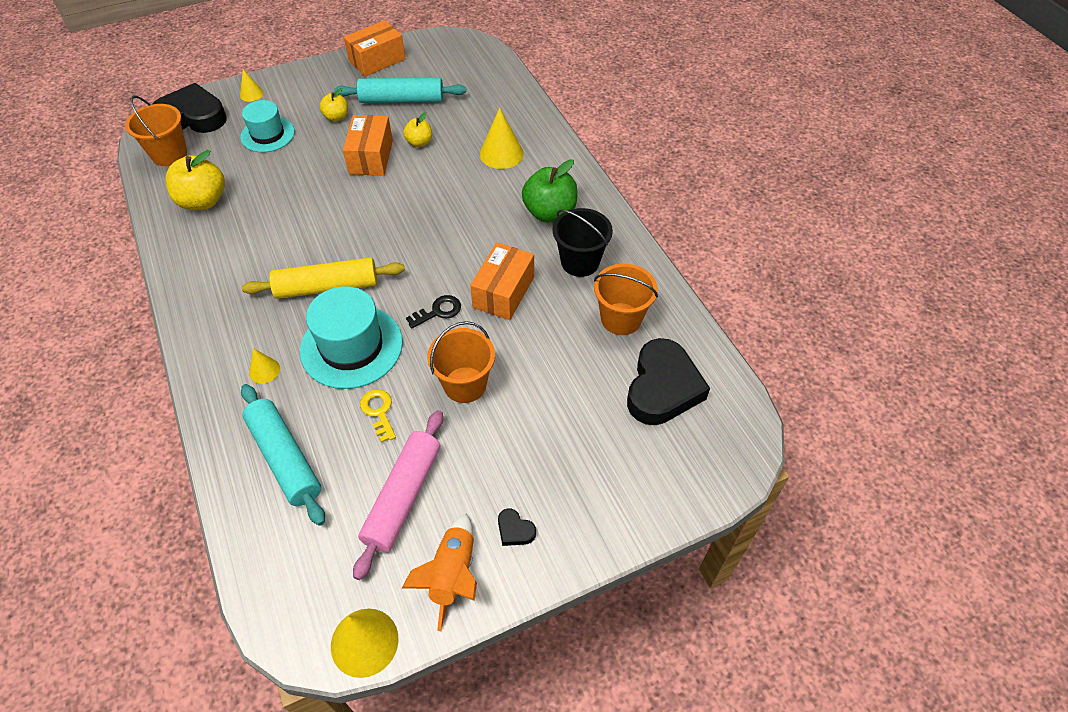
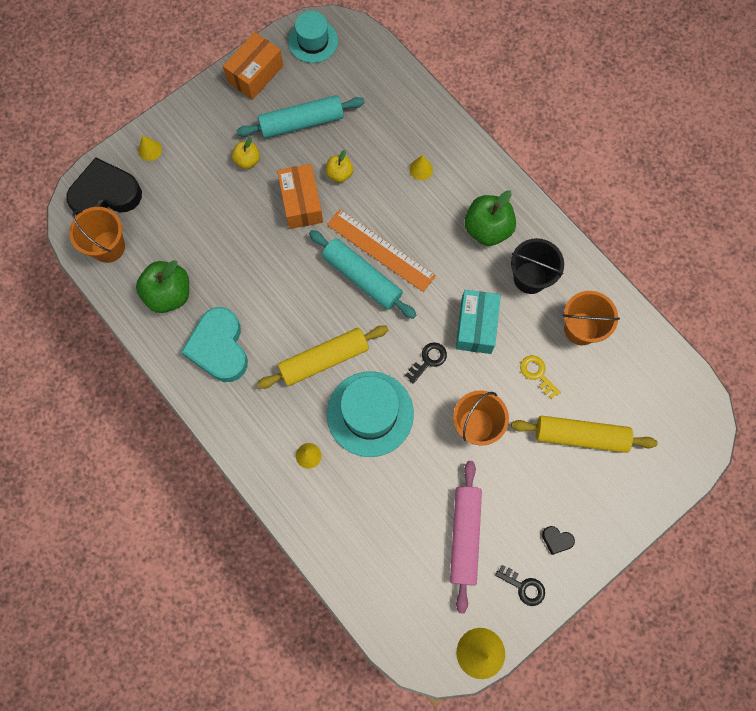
camera: 15 degrees left, 20 degrees up
yellow apple [166,150,225,210] -> green apple [136,260,189,313]
turquoise hat [240,100,295,152] -> turquoise hat moved to [288,11,338,63]
turquoise rolling pin [241,384,325,526] -> turquoise rolling pin moved to [309,230,416,319]
yellow key [360,389,396,443] -> yellow key moved to [520,355,561,399]
orange rocket [402,514,477,631] -> black key [495,565,545,606]
orange box [470,242,534,320] -> turquoise box [456,290,501,354]
yellow cone [480,108,524,169] -> yellow cone [409,155,433,180], size x0.56
black heart [627,338,710,425] -> none
none -> turquoise heart [181,307,248,382]
none -> orange ruler [327,209,436,292]
none -> yellow rolling pin [511,416,658,453]

